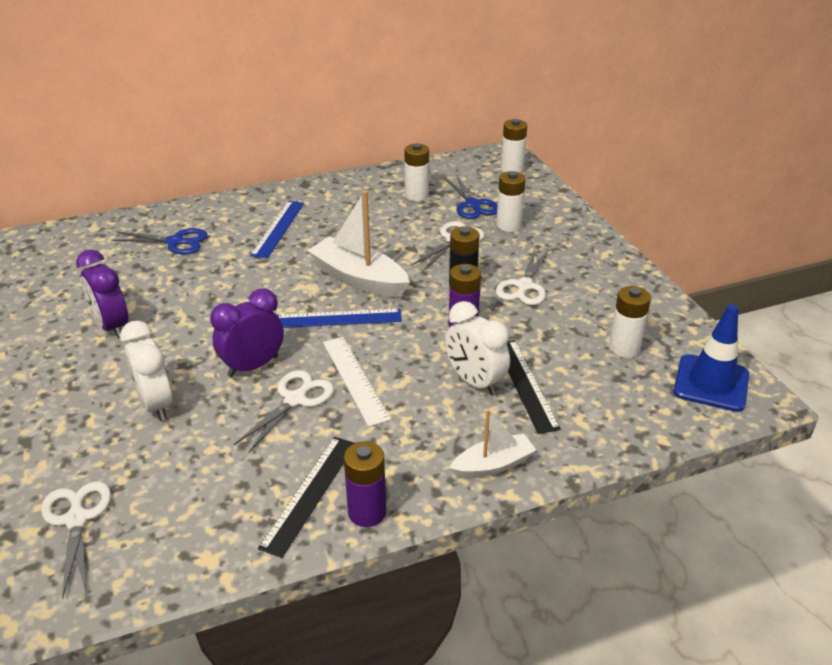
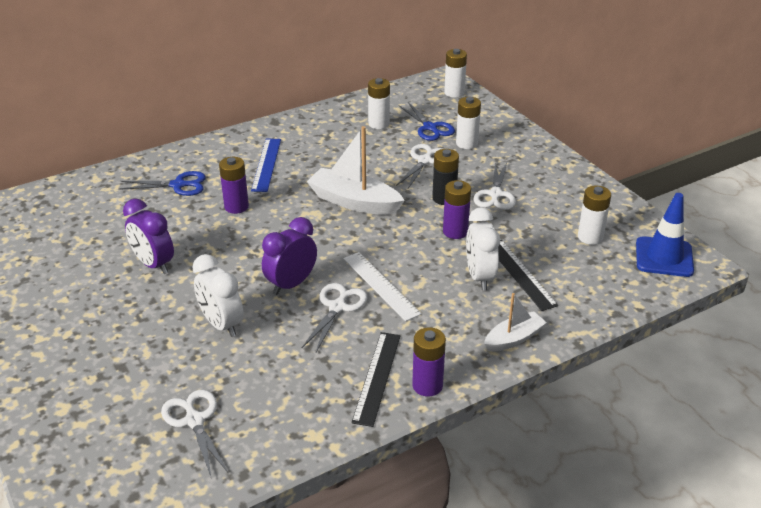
camera: 10 degrees left, 0 degrees up
blue ruler [277,309,402,328] -> none
white clock [445,301,510,396] -> white clock turned 45 degrees clockwise [466,207,500,290]
none -> purple battery [219,157,249,214]

